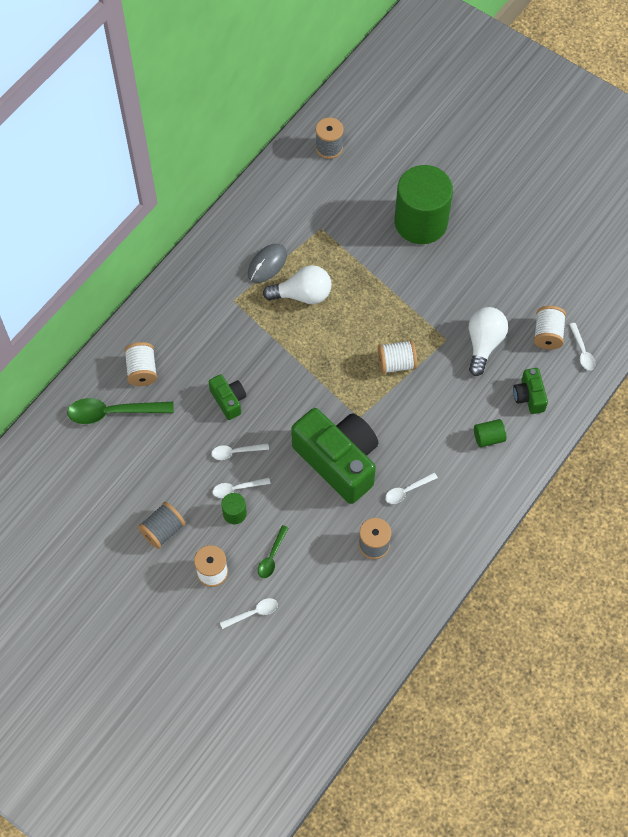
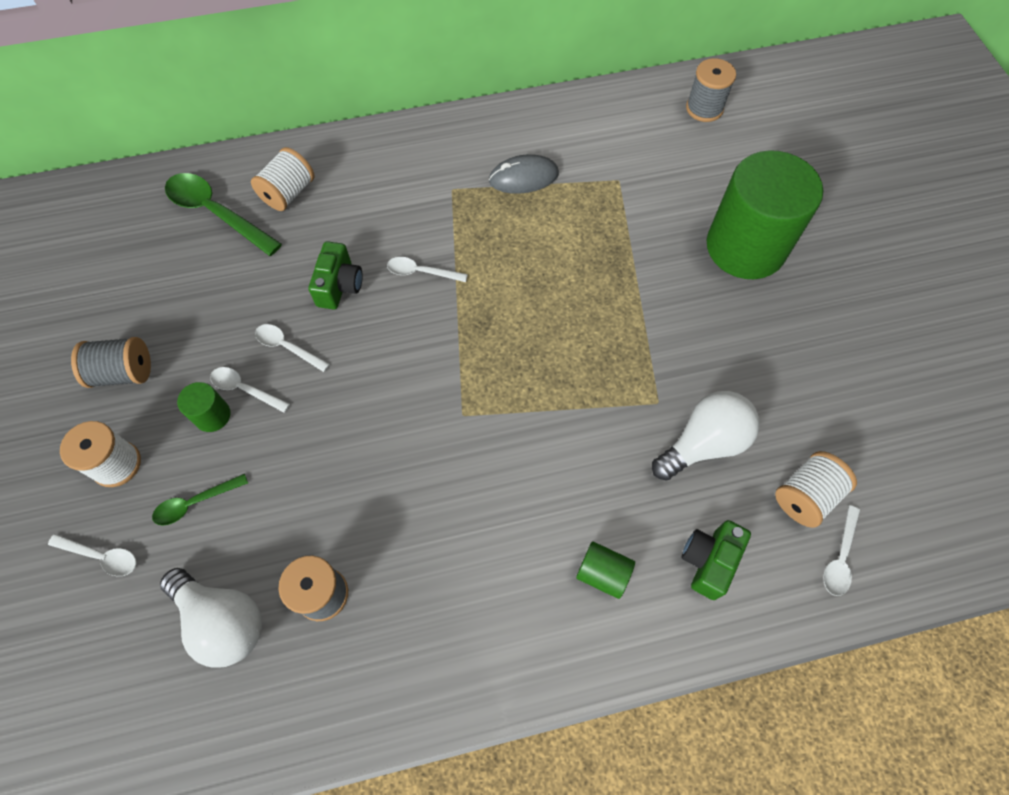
camera: 40 degrees right, 0 degrees up
white light bulb [263,265,332,304] -> white light bulb moved to [160,568,262,668]
green camera [291,408,379,504] -> none
white spool [378,340,417,374] -> none
white spoon [385,473,438,504] -> white spoon moved to [387,257,468,282]

